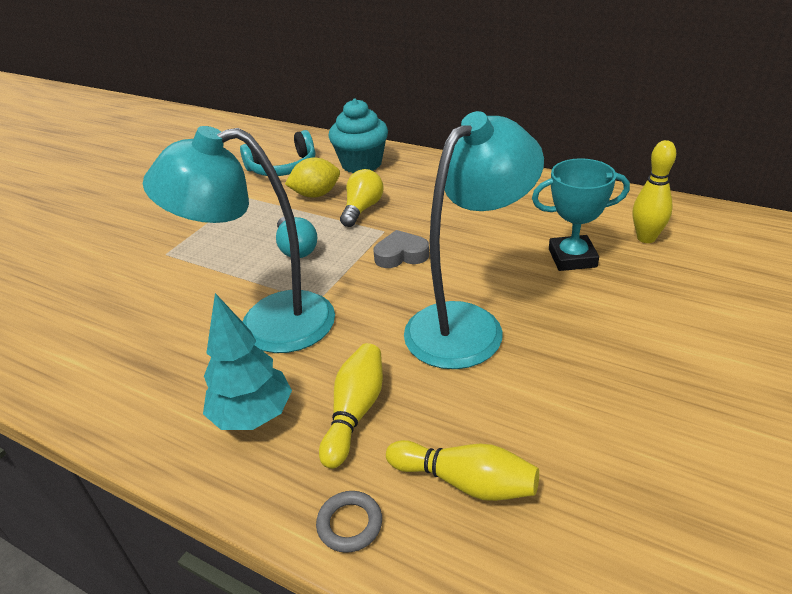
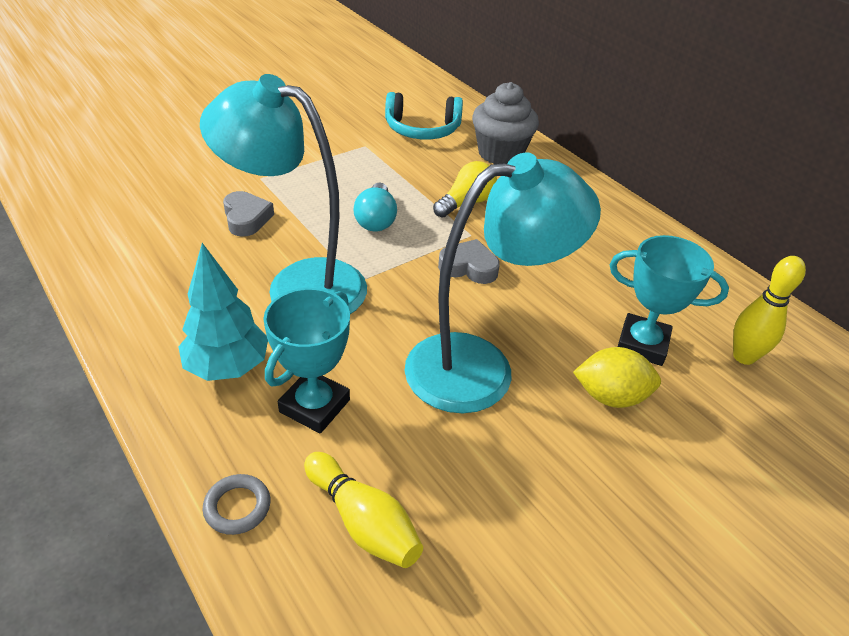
camera: 20 degrees right, 5 degrees up
yellow lemon [285,158,340,198] -> yellow lemon moved to [573,347,661,408]
yellow bowling pin [319,343,383,469] -> turquoise trophy [263,288,350,434]
turquoise cupcake [329,99,388,173] -> grey cupcake [472,82,539,164]
none -> grey heart [223,191,274,237]

